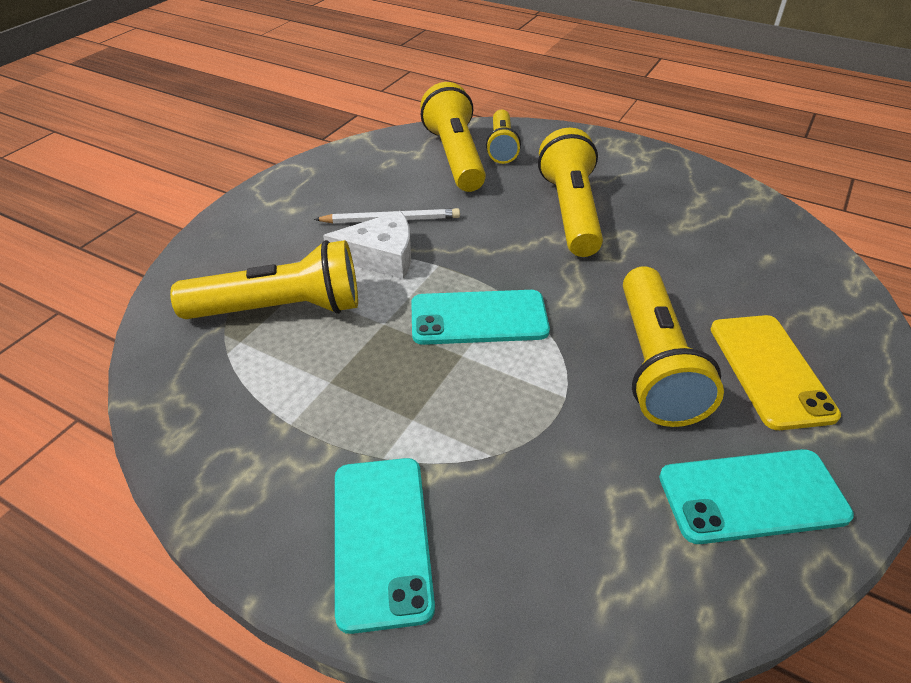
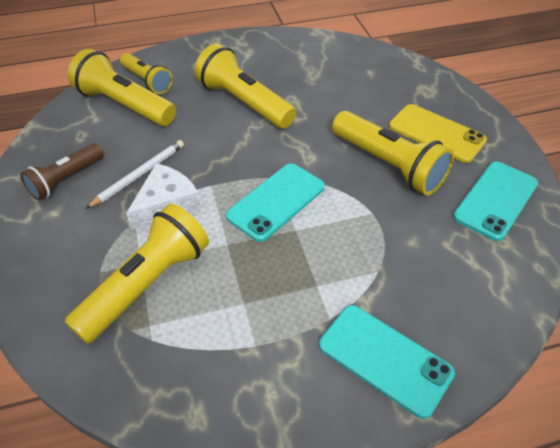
camera: 45 degrees left, 5 degrees up
none -> brown flashlight [20,143,104,200]

